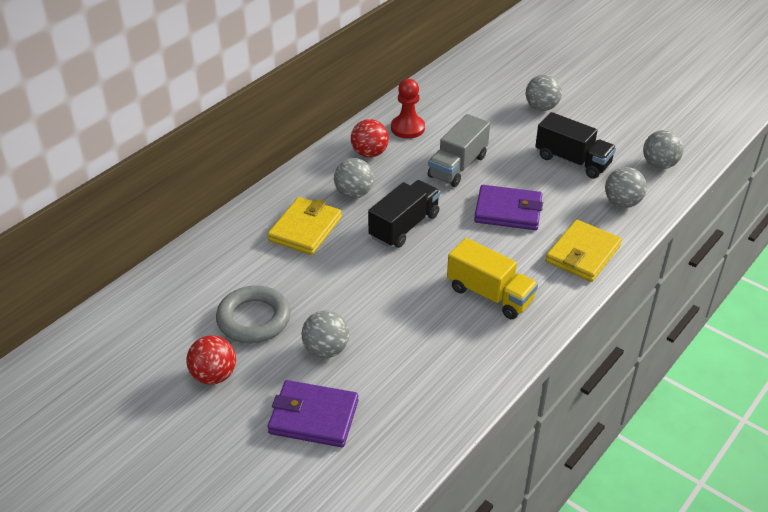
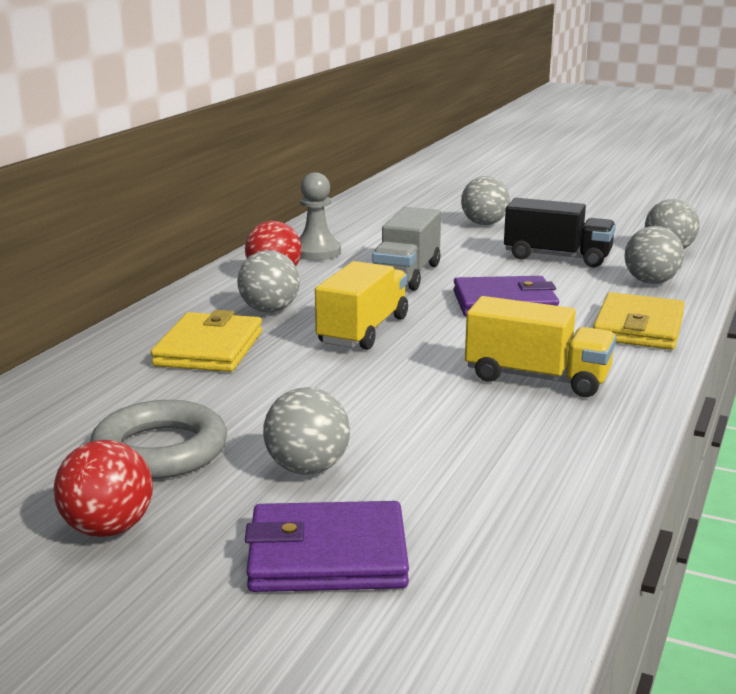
camera: 15 degrees left, 20 degrees down
black truck [368,180,440,248] -> yellow truck [315,261,408,350]
red pawn [391,79,425,139] -> grey pawn [299,172,341,260]

